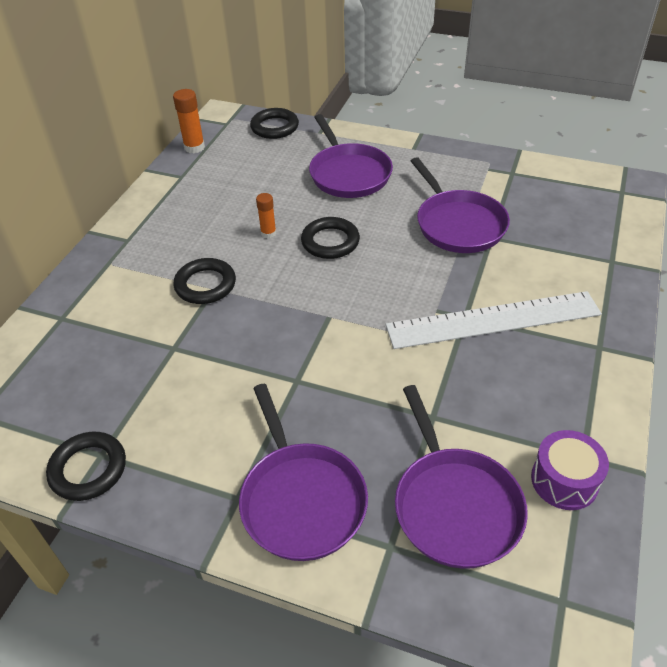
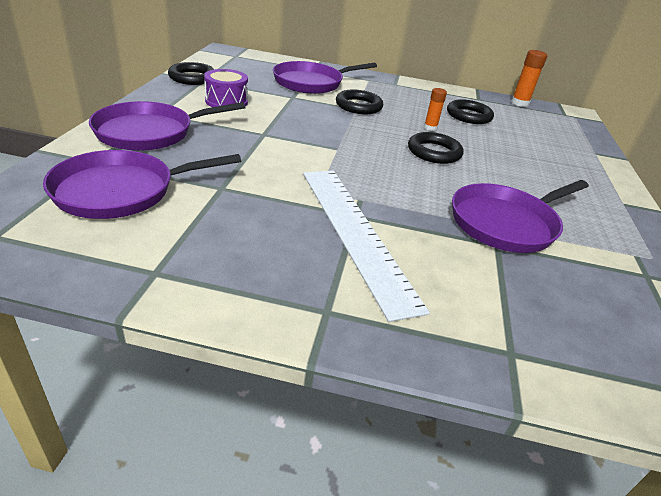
camera: 75 degrees right, 10 degrees down
black ring [250,108,299,139] -> black ring moved to [447,99,494,124]
purple pan [309,114,393,198] -> purple pan moved to [273,61,377,94]
purple drum [531,430,609,510] -> purple drum moved to [204,69,248,107]

